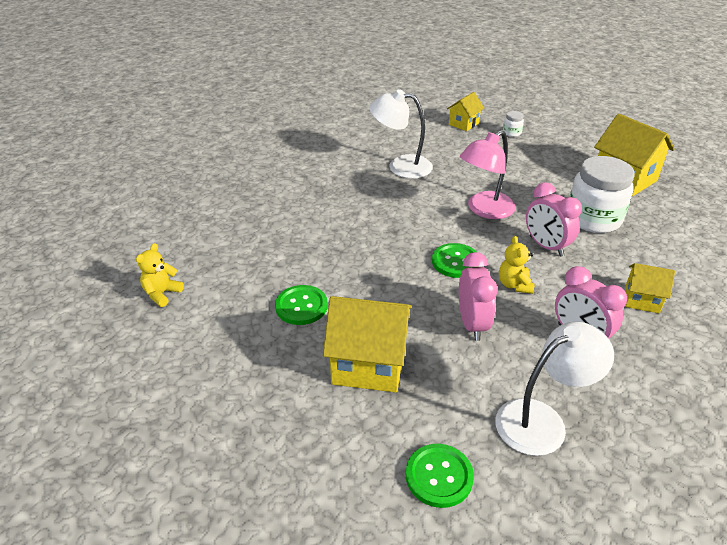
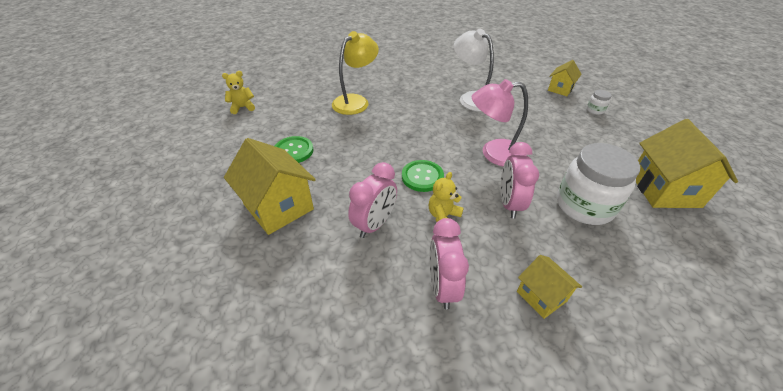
camera: 40 degrees right, 5 degrees up
green button [406,444,474,508] -> none
yellow house [447,92,484,131] -> yellow house turned 45 degrees counterclockwise [548,60,582,96]
white lamp [496,322,614,456] -> none
none -> yellow lamp [332,31,379,115]

